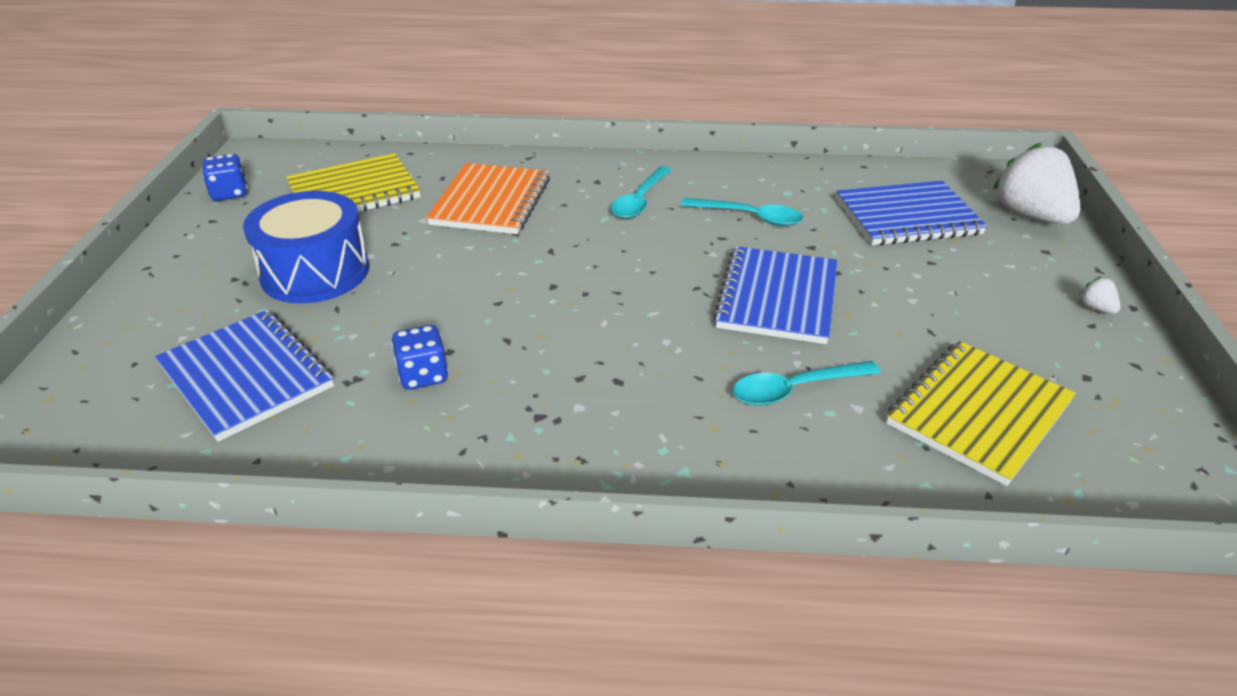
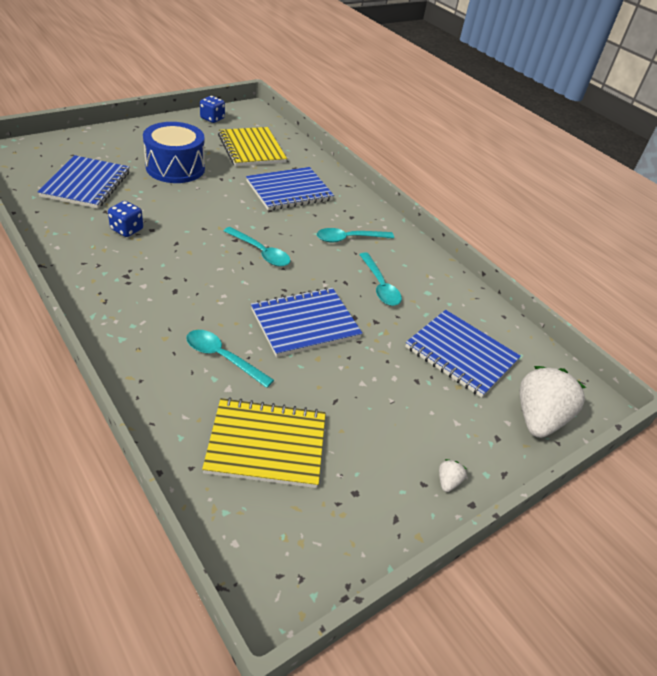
camera: 45 degrees right, 5 degrees up
yellow notebook [286,153,421,212] -> yellow notebook turned 45 degrees clockwise [218,127,287,167]
orange notebook [426,163,550,234] -> blue notebook [246,167,334,211]
none -> turquoise spoon [224,227,291,266]

